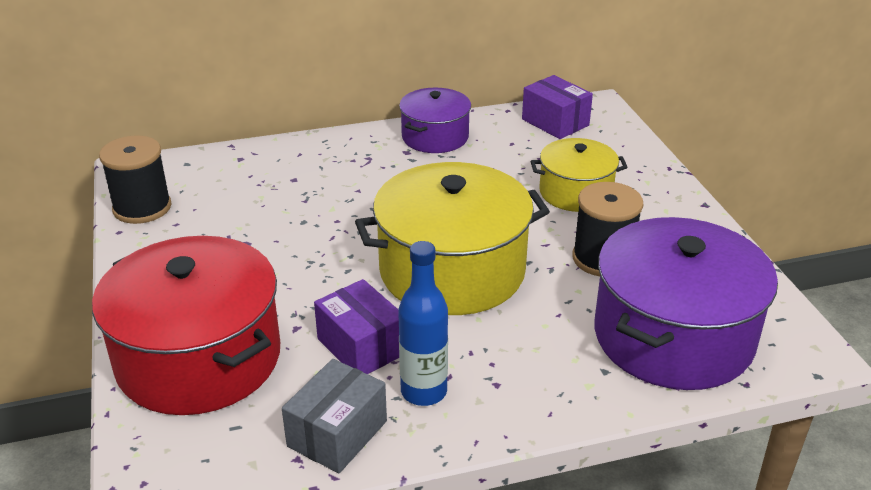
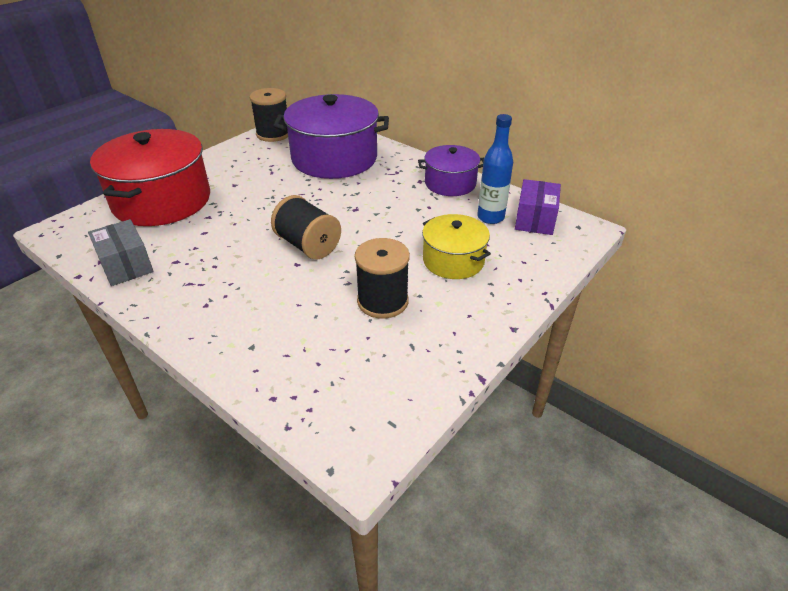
camera: 55 degrees right, 5 degrees up
grey box [282,359,387,473] -> grey box turned 60 degrees clockwise [88,219,154,286]
purple box [314,279,399,374] -> none
yellow pot [355,162,550,315] -> black spool [271,195,341,259]
blue bottle [398,241,448,406] -> blue bottle moved to [477,114,513,224]
purple pot [594,217,778,390] -> purple pot moved to [274,94,389,179]

